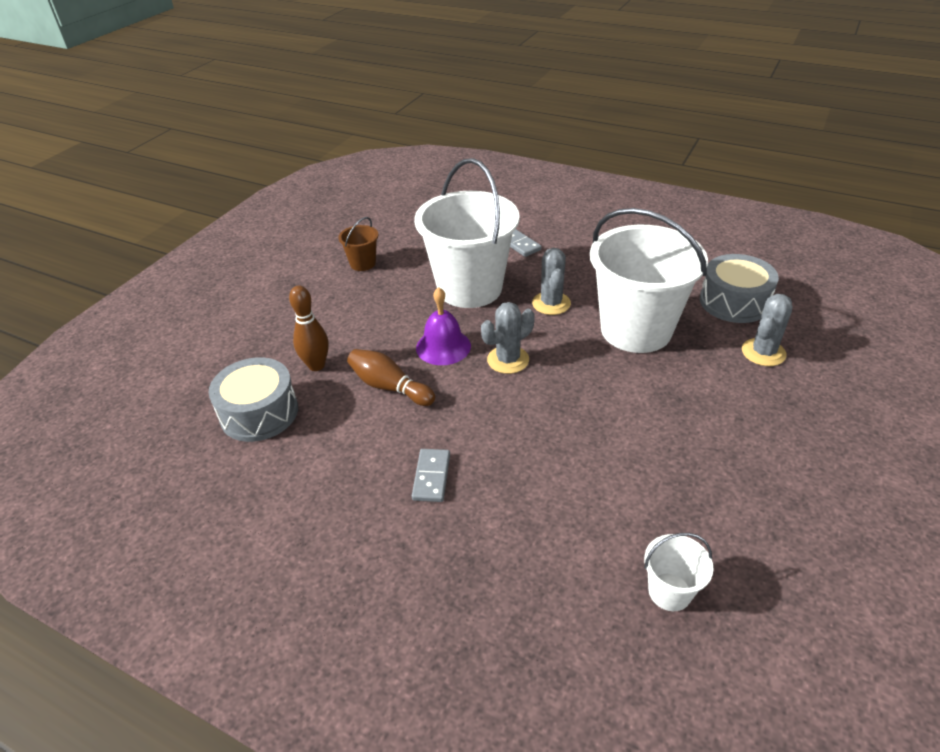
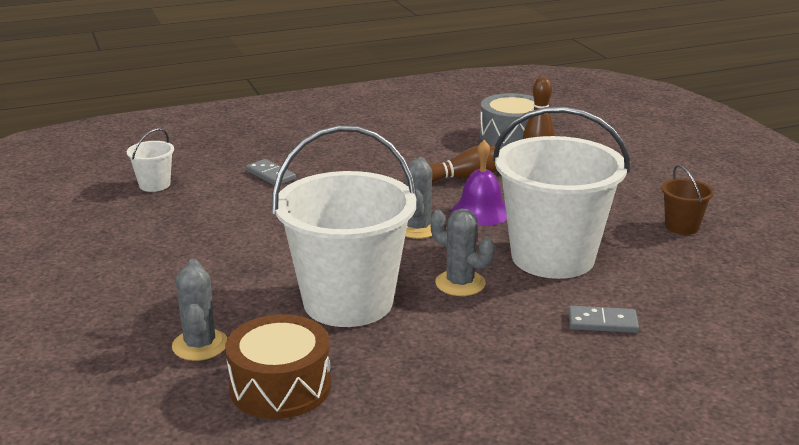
camera: 130 degrees right, 15 degrees down
grey domino [412,449,450,502] -> grey domino moved to [246,159,296,185]
grey drum [700,254,779,323] -> brown drum [225,314,331,419]

